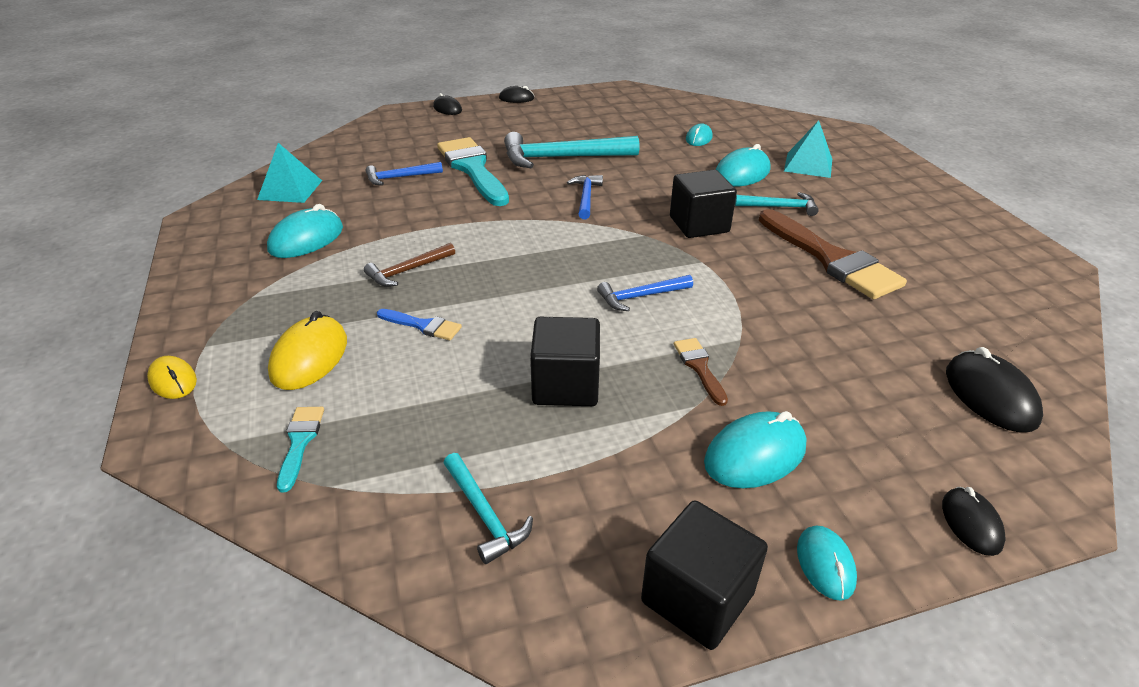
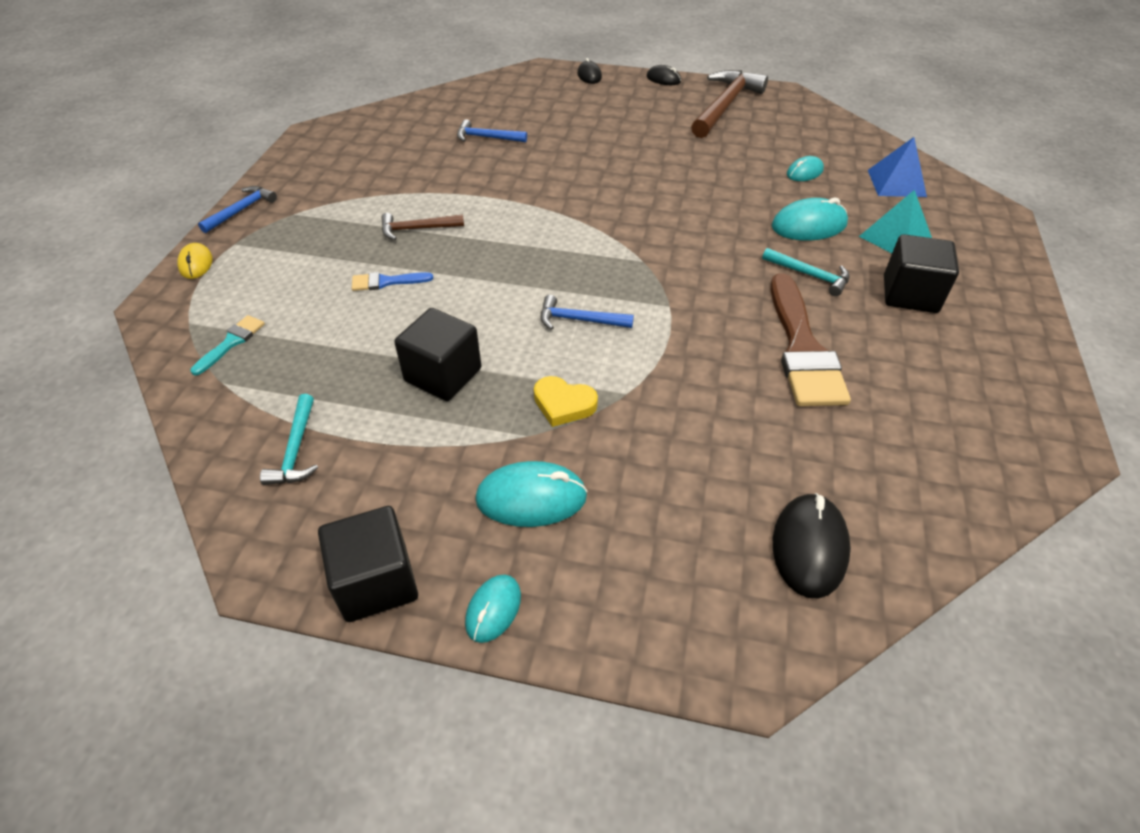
camera: 30 degrees right, 10 degrees up
turquoise pyramid [257,143,322,203] -> none
turquoise mouse [267,204,343,258] -> none
yellow mouse [268,311,347,390] -> none
blue brush [377,309,462,340] -> blue brush turned 120 degrees clockwise [352,272,433,291]
turquoise brush [437,137,509,206] -> none
turquoise hammer [504,132,639,168] -> none
blue hammer [567,175,603,219] -> blue hammer moved to [198,186,277,233]
black cube [670,170,737,238] -> black cube moved to [884,234,959,313]
brown brush [674,338,728,406] -> yellow heart [534,376,598,427]
black mouse [942,487,1006,556] -> none
none -> brown hammer [691,70,768,138]
none -> blue pyramid [868,137,927,197]

